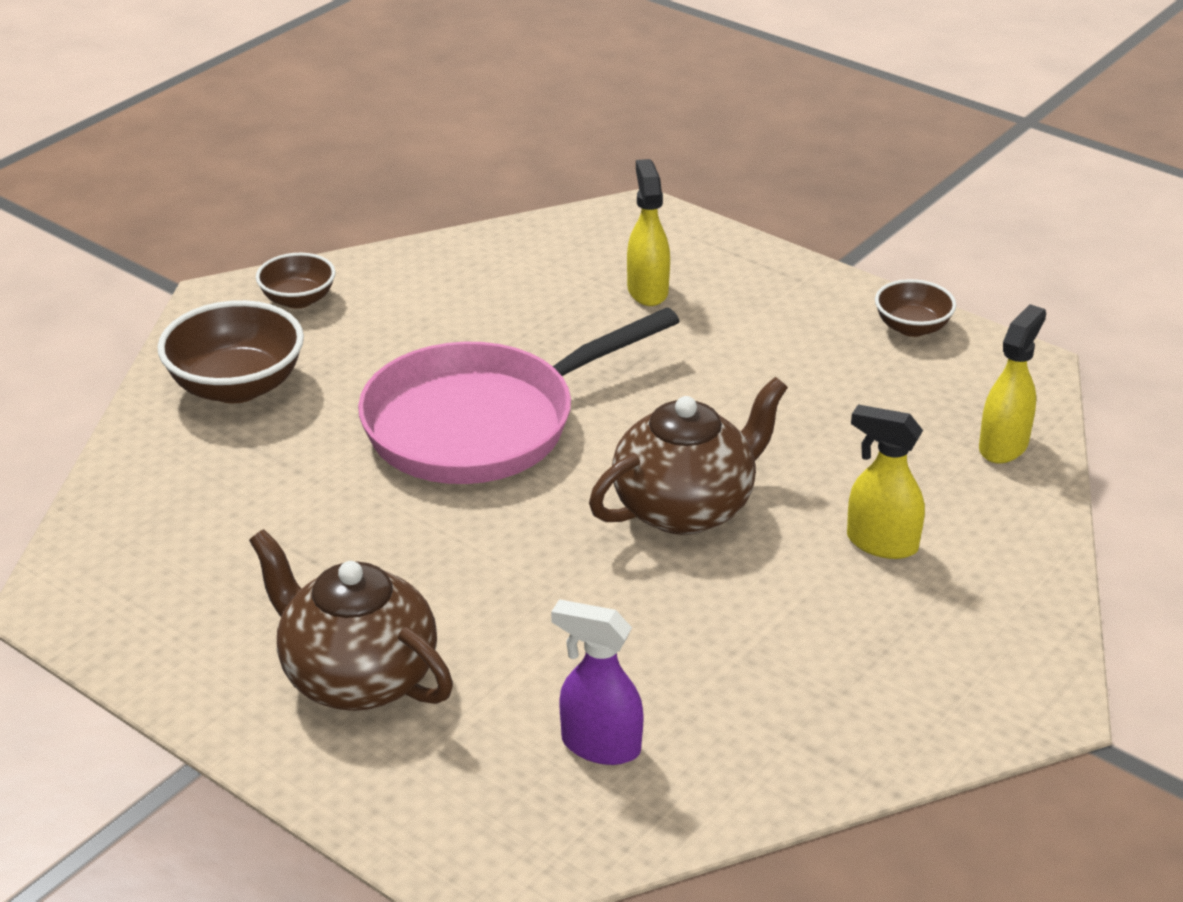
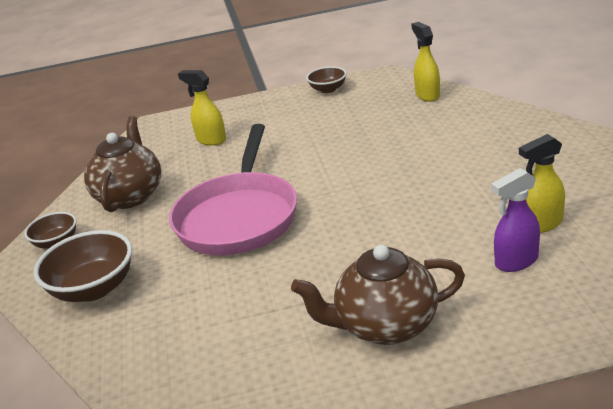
camera: 45 degrees left, 5 degrees down
brown teapot [589,377,788,535] -> brown teapot moved to [84,116,161,212]
yellow spray bottle [847,404,925,559] -> yellow spray bottle moved to [519,134,565,233]

